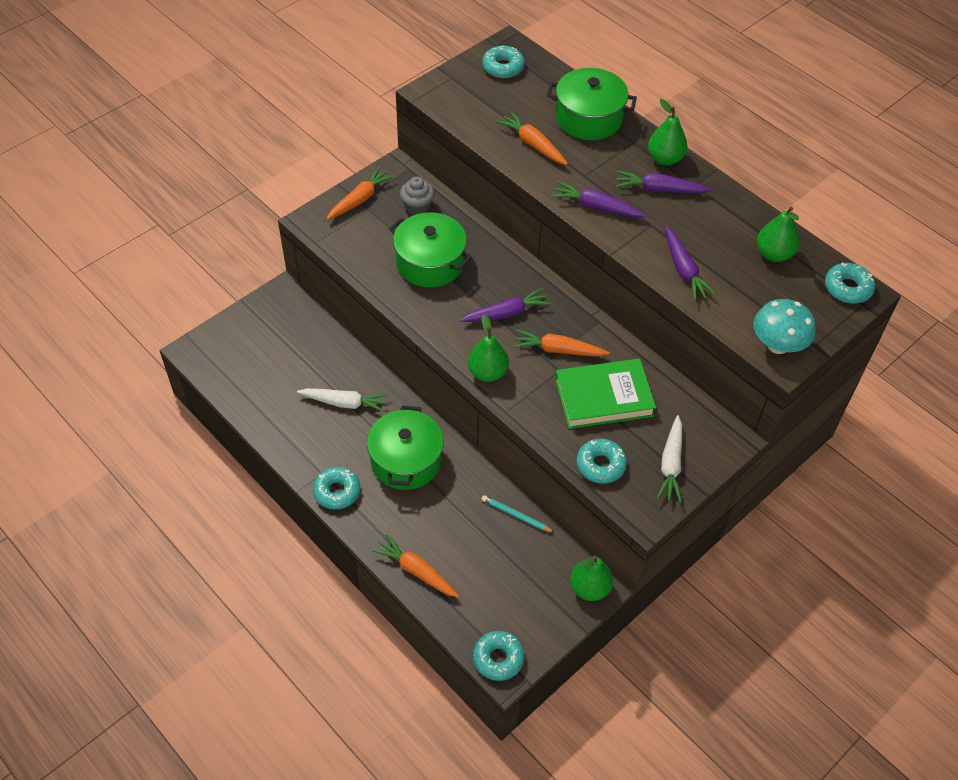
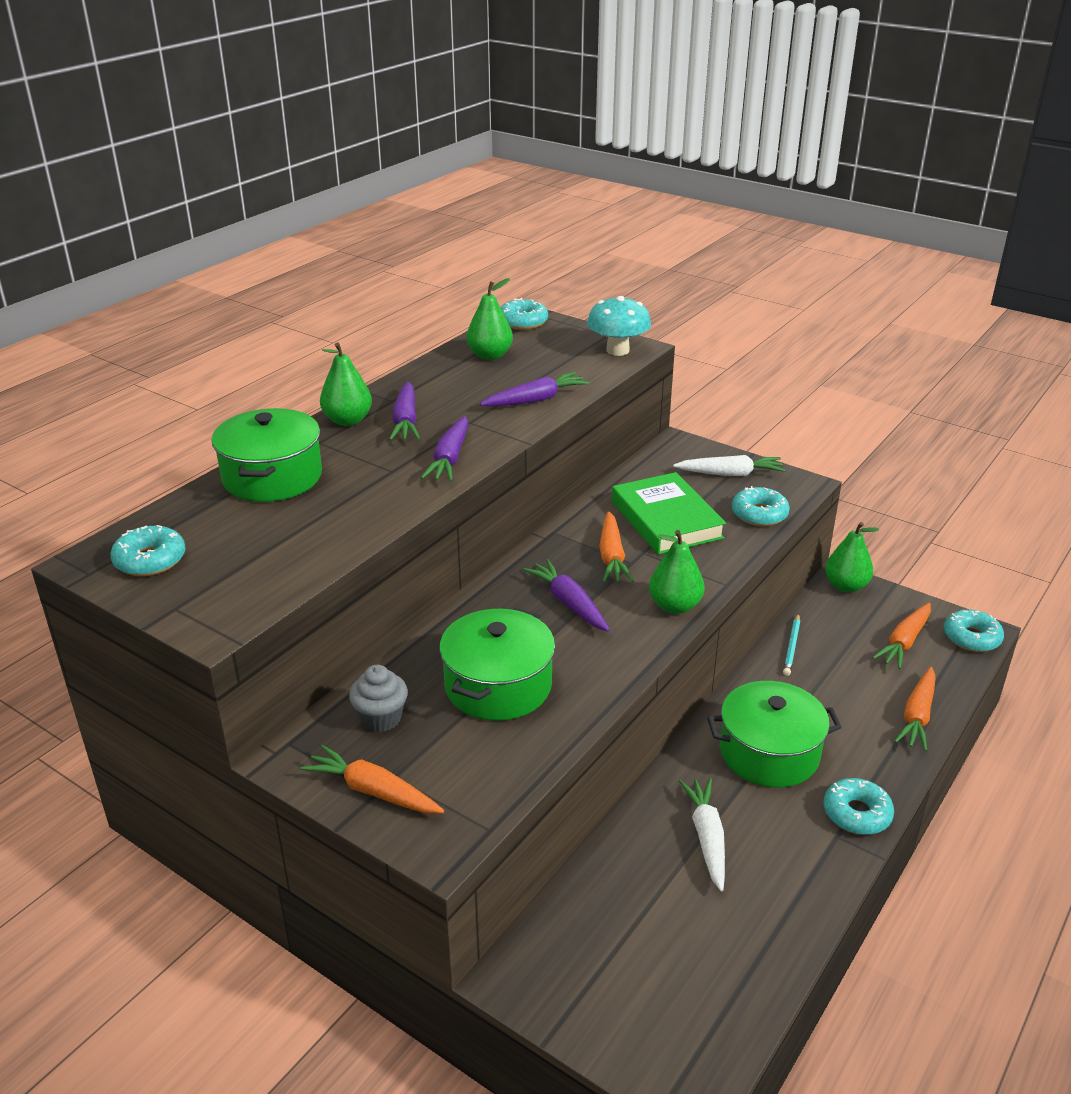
camera: 100 degrees left, 20 degrees down
orange carrot [496,111,568,165] -> orange carrot moved to [872,603,931,669]

